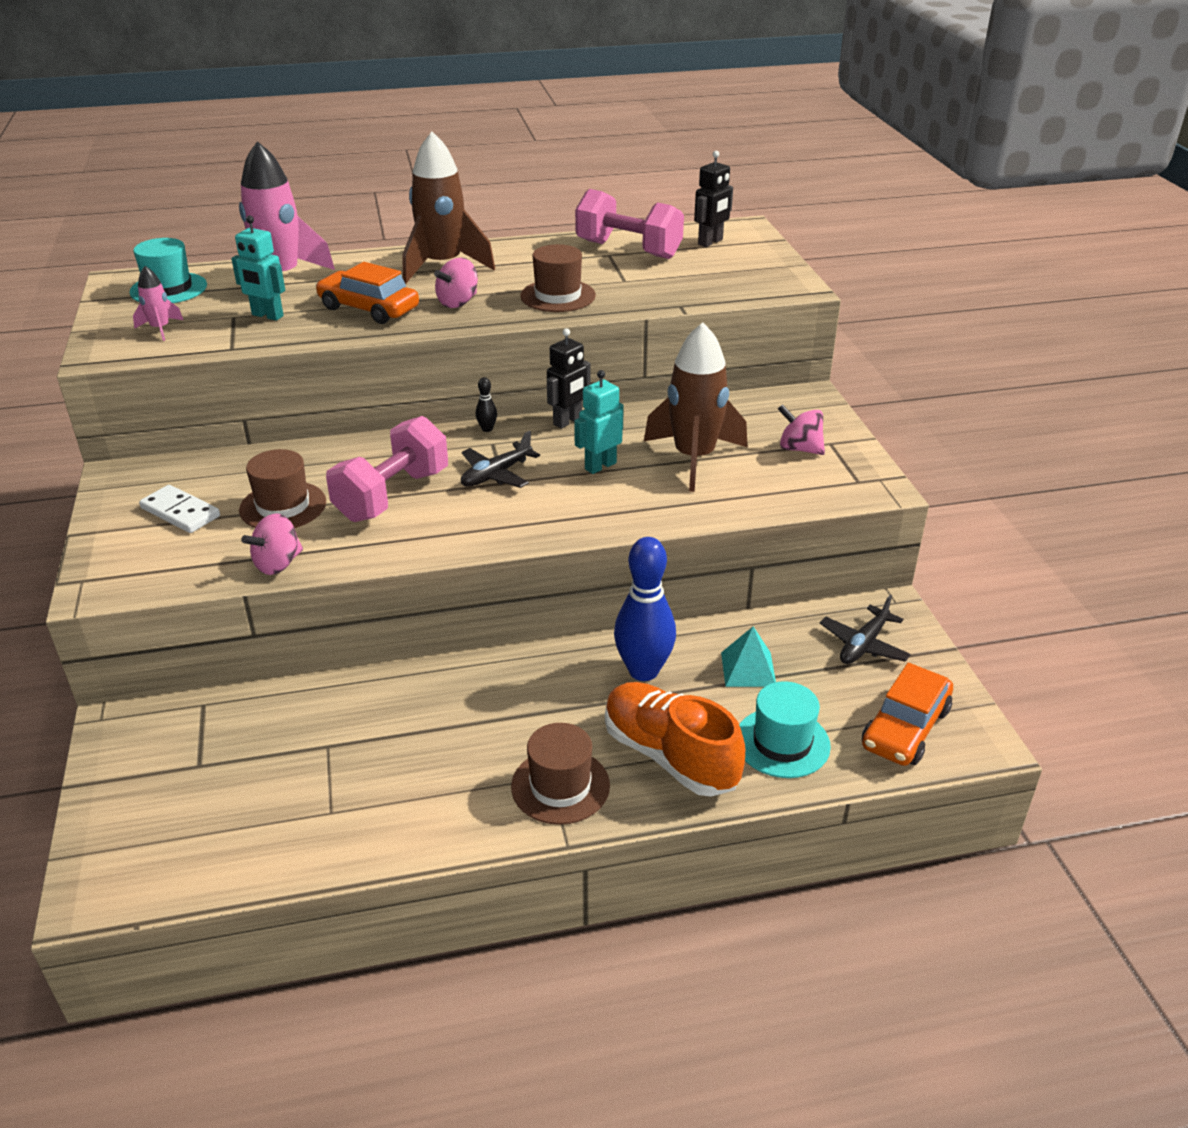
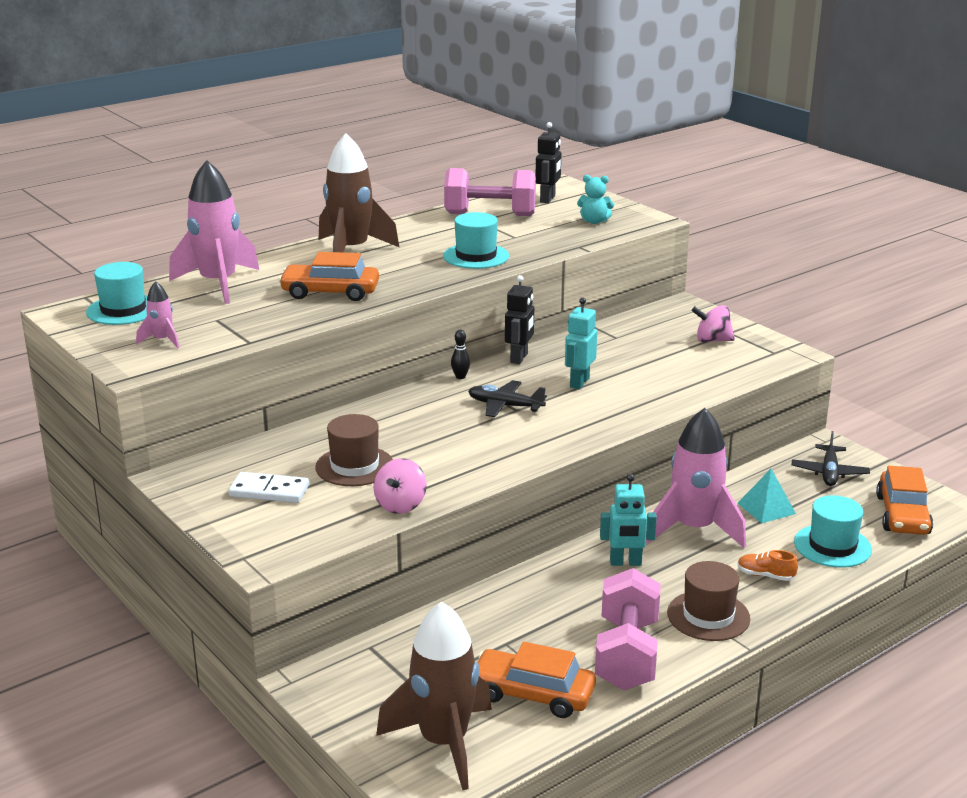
camera: 25 degrees left, 10 degrees down
turquoise robot [231,215,285,321] -> turquoise robot moved to [600,474,657,566]
pink dumbbell [326,416,448,522] -> pink dumbbell moved to [595,568,661,690]
pink spinning top [434,258,478,308] -> none
black plane [461,431,540,488] -> black plane turned 90 degrees clockwise [468,380,547,417]
brown hat [521,244,596,312] -> turquoise hat [443,212,509,269]
orange shoe [605,682,745,797] -> orange shoe [738,550,798,581], size x0.43
blue bowling pin [614,537,676,681] -> pink rocket [646,408,746,548]
brown rocket [644,322,747,492] -> brown rocket moved to [376,601,492,790]
none -> orange car [477,642,596,718]
none -> turquoise teddy bear [577,175,614,224]

